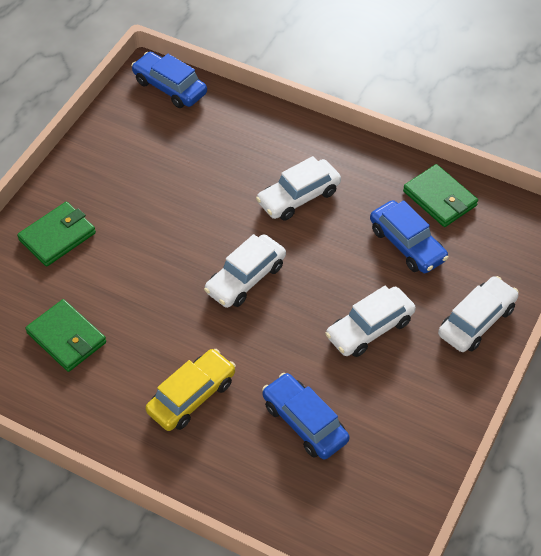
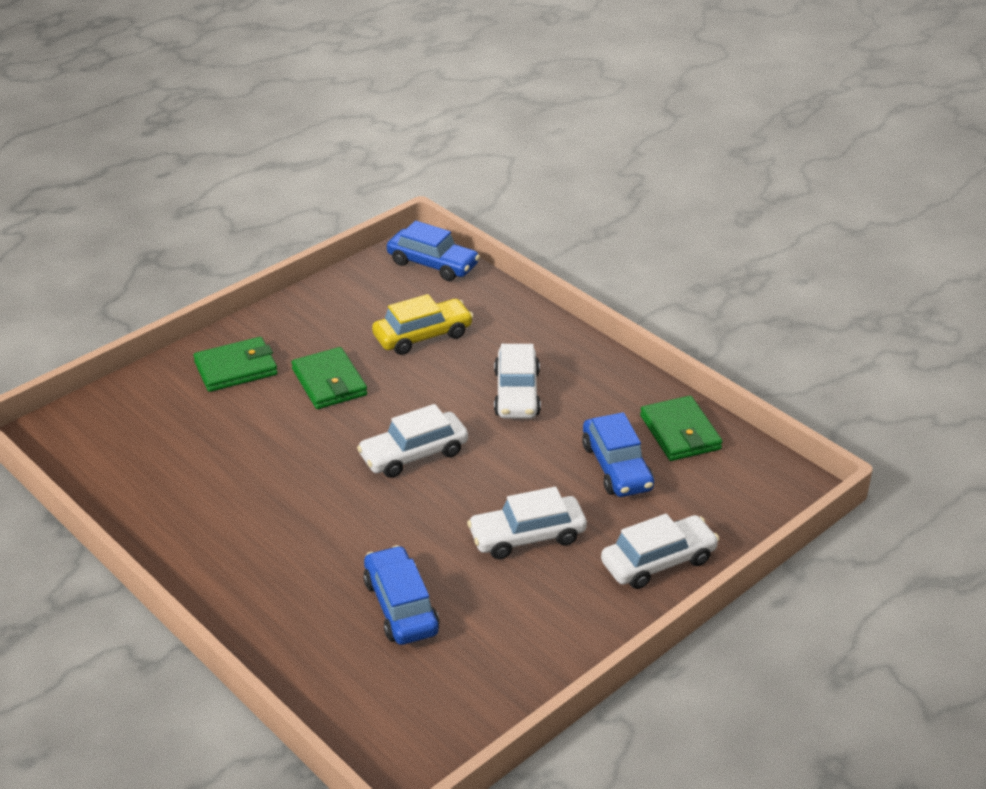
camera: 20 degrees right, 15 degrees down
green wallet [25,299,106,372] -> green wallet moved to [291,347,367,409]
blue car [131,52,207,108] -> blue car turned 150 degrees clockwise [387,221,480,281]
yellow car [146,349,236,431] -> yellow car moved to [372,294,473,355]
white car [256,156,341,220] -> white car turned 75 degrees counterclockwise [494,344,541,419]

